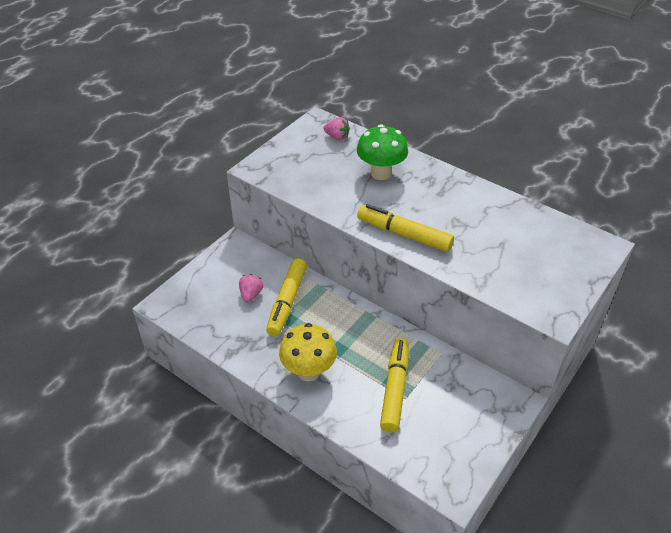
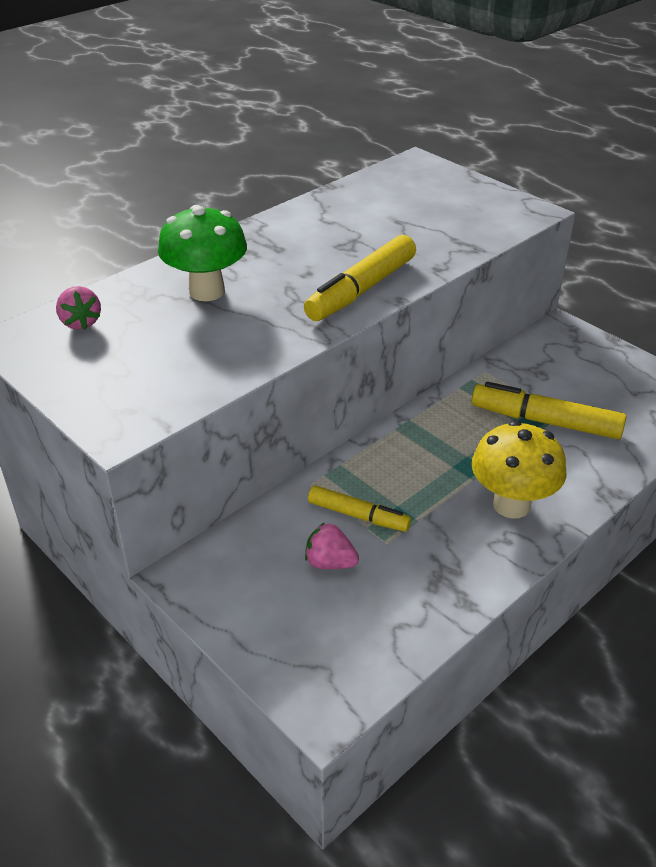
camera: 80 degrees left, 5 degrees down
yellow marker [266,259,307,336] -> yellow marker [308,485,411,532], size x0.63
pink strawberry [324,117,350,141] -> pink strawberry turned 120 degrees clockwise [56,286,101,330]

